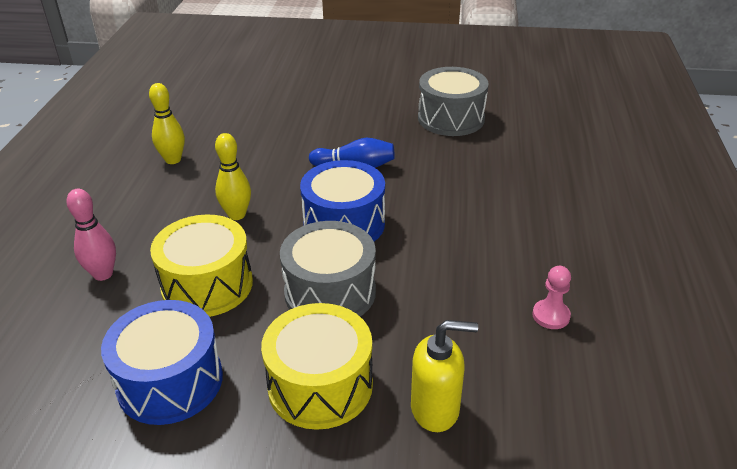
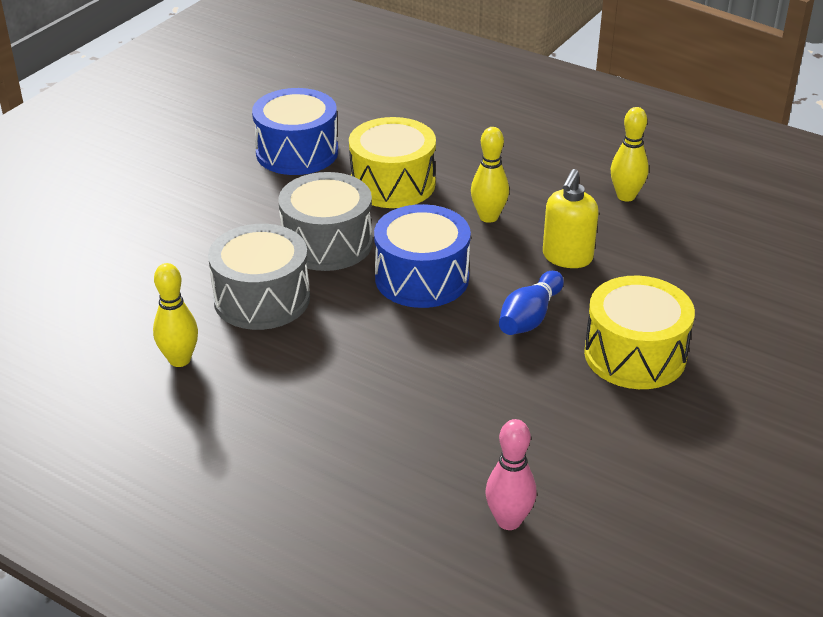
camera: 115 degrees right, 0 degrees up
pink bowling pin [66,189,116,281] -> pink bowling pin moved to [485,419,536,530]
yellow drum [261,303,373,430] -> yellow drum moved to [584,276,695,389]
yellow soap dispenser [411,320,478,432] -> yellow soap dispenser moved to [543,169,599,268]
grey drum [418,67,488,136] -> grey drum moved to [208,224,310,330]
pink pawn [532,266,571,329] -> yellow bowling pin [153,263,198,367]

